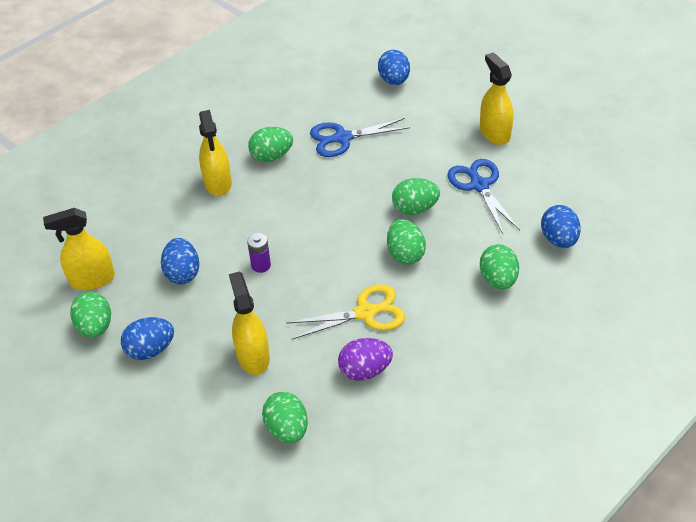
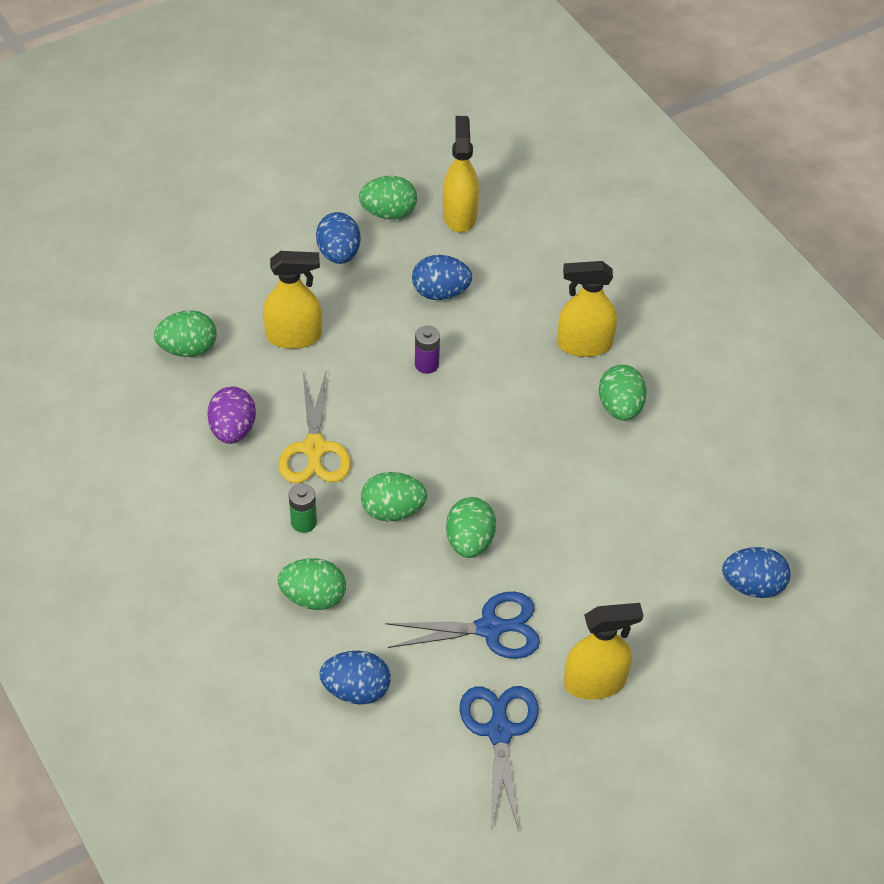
camera: 100 degrees right, 5 degrees up
blue scissors [310,118,410,157] -> blue scissors moved to [460,686,539,830]
none -> green battery [289,483,317,533]

